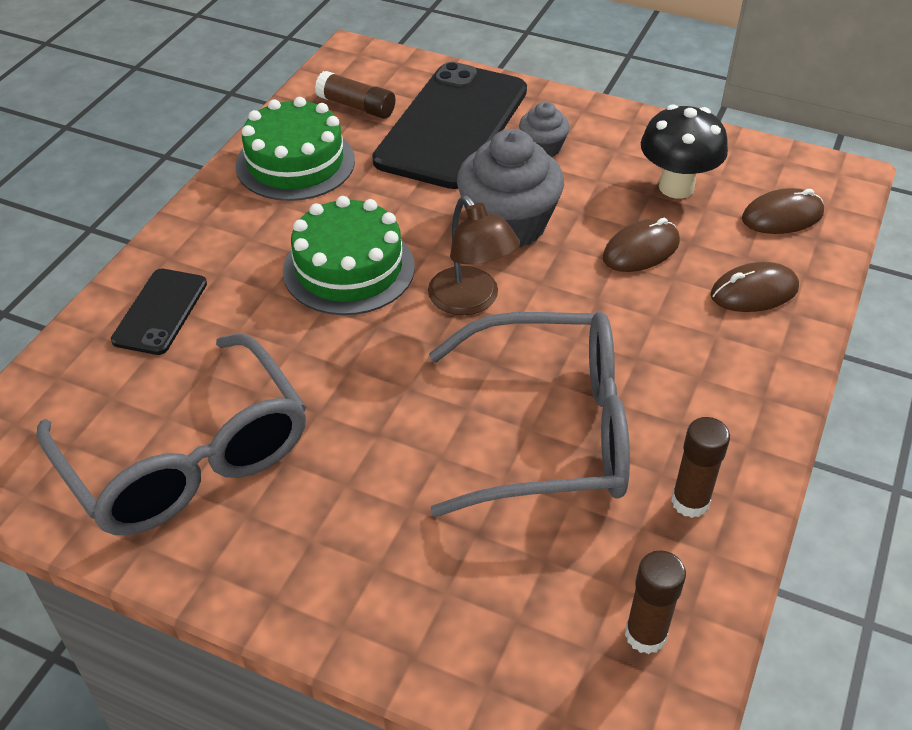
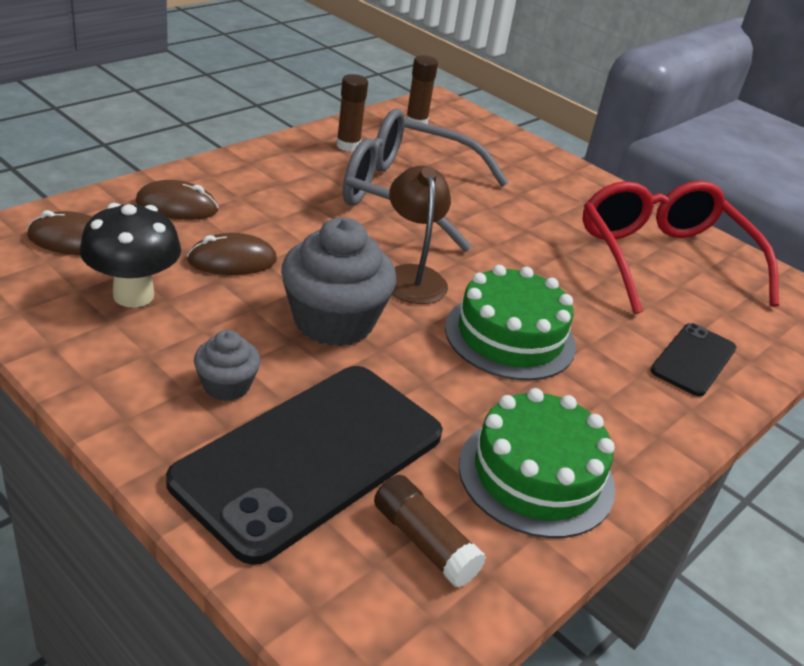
camera: 165 degrees left, 10 degrees down
grey glasses [36,333,306,535] -> red glasses [582,181,779,314]

